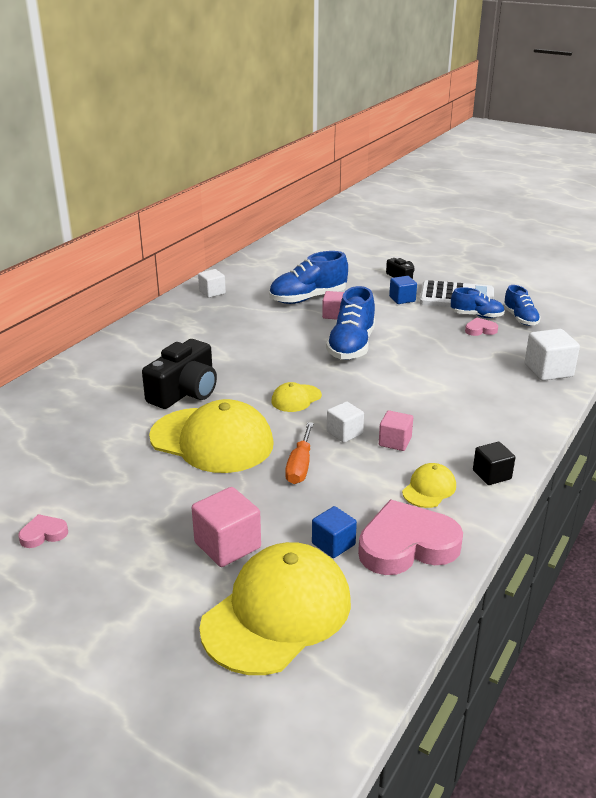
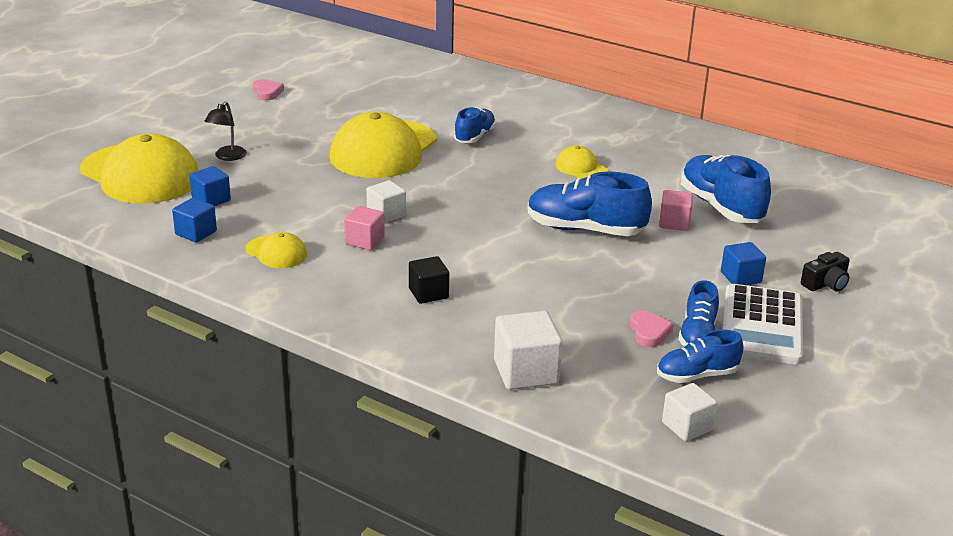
camera: 90 degrees right, 0 degrees up
black camera [142,339,217,409] -> blue shoe [454,107,496,143]
pink cube [192,487,261,567] -> black lamp [204,101,247,161]
white cube [198,269,226,298] -> white cube moved to [662,383,717,441]
yellow cap [271,382,322,412] -> yellow cap moved to [555,145,609,179]
orange screwdriver [285,422,314,484] -> none
pink heart [358,500,463,575] -> blue cube [172,198,217,243]
black cube [473,442,515,485] -> black cube moved to [409,256,449,304]

